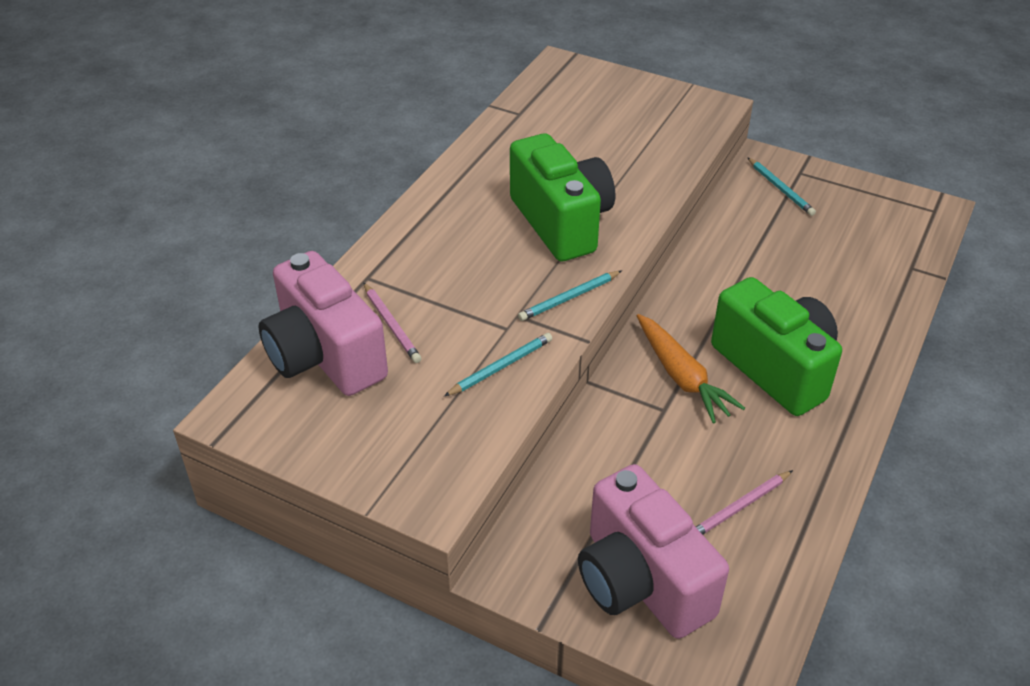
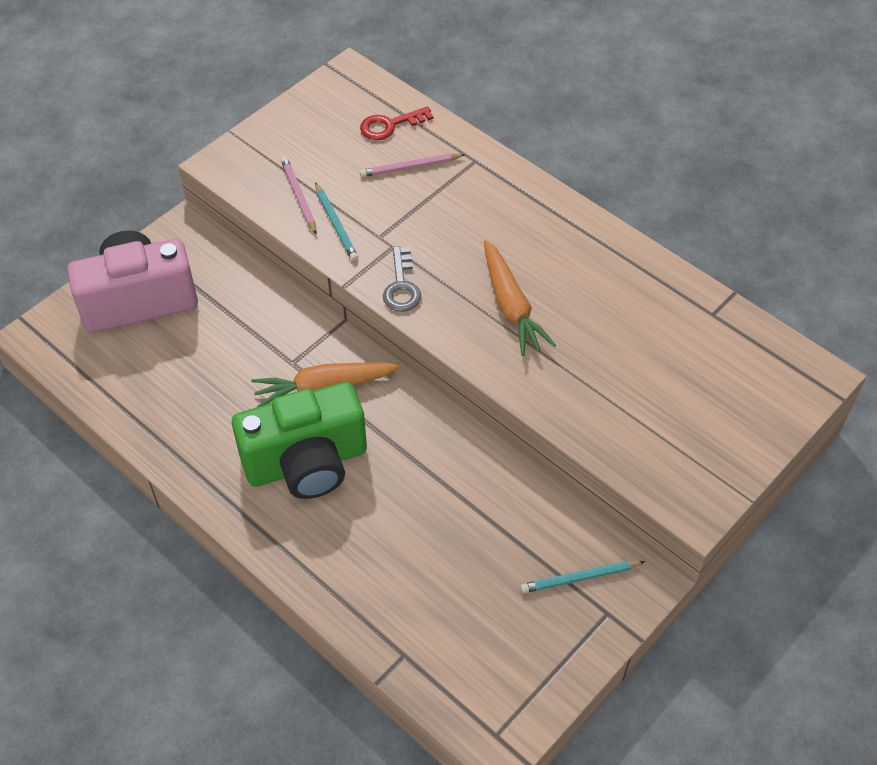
camera: 105 degrees right, 10 degrees up
pink camera [259,251,388,396] -> red key [360,106,433,140]
green camera [510,133,615,261] -> orange carrot [484,240,556,356]
turquoise pencil [518,271,622,321] -> grey key [383,246,421,312]
pink pencil [696,470,793,535] -> pink pencil moved to [281,157,317,234]

